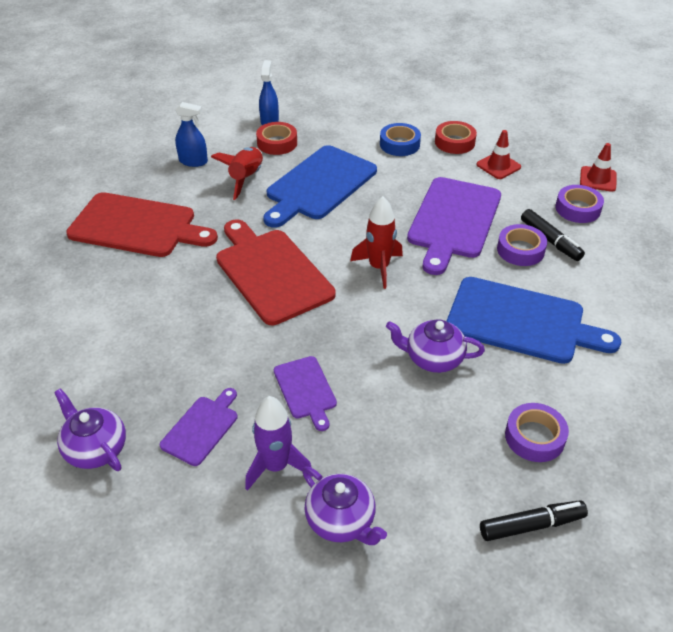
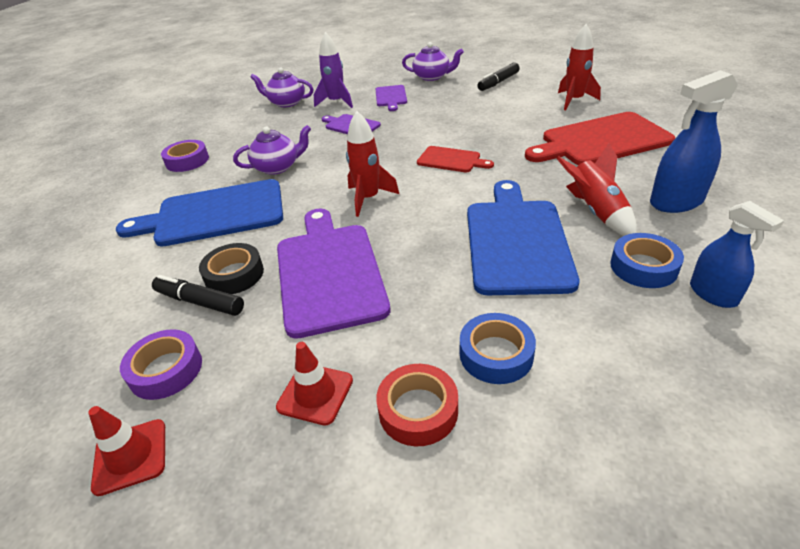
camera: 150 degrees right, 5 degrees down
blue spray bottle [175,102,208,167] -> blue spray bottle [650,70,738,213], size x1.51
red cutting board [216,219,336,325] -> red cutting board [417,146,494,172], size x0.51
red tape [256,122,297,155] -> blue tape [610,233,684,288]
black marker [480,500,588,541] -> black marker moved to [477,62,520,91]
purple tape [497,224,547,266] -> black tape [199,243,264,294]
none -> red rocket [558,24,601,110]

